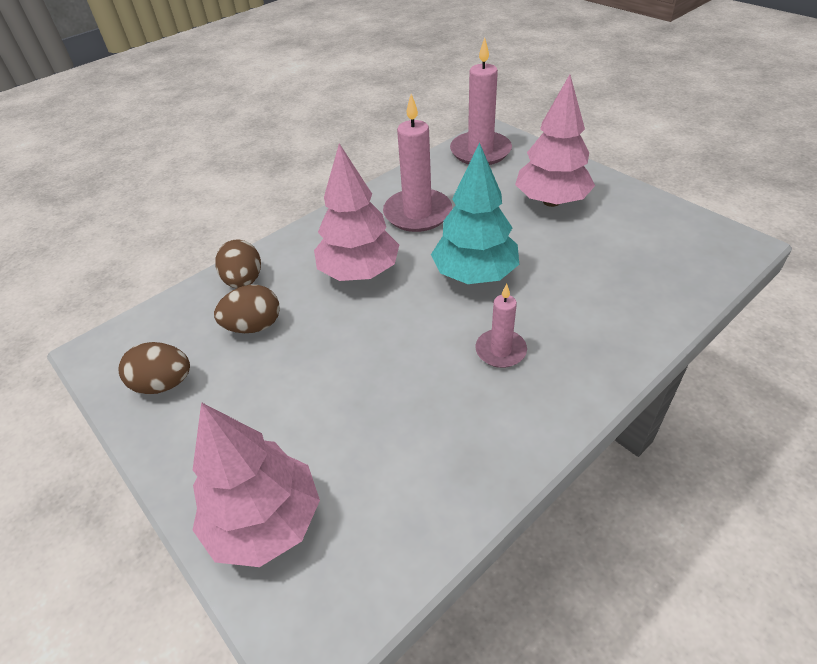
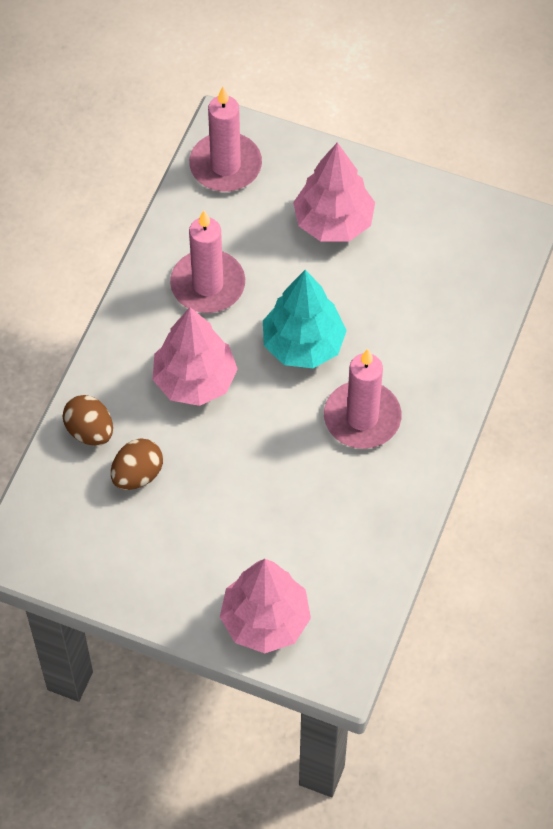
camera: 30 degrees left, 15 degrees up
brown egg [118,342,190,394] -> none
pink candle [475,284,527,368] -> pink candle [324,349,401,449], size x1.74

